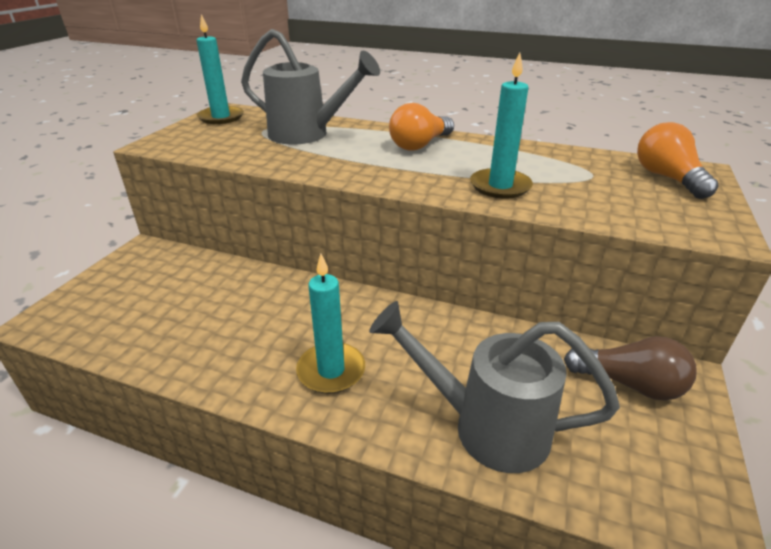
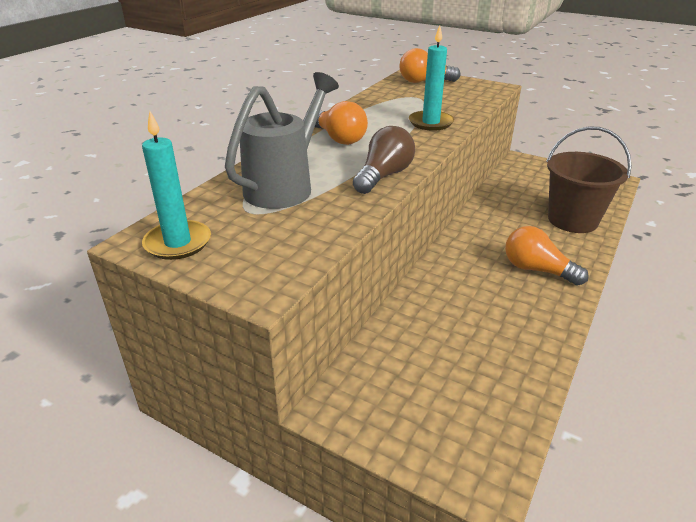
camera: 80 degrees left, 0 degrees up
turquoise candle [296,254,365,394] -> orange light bulb [505,226,589,286]
grey watering can [369,301,620,473] -> brown bucket [546,126,632,233]
brown light bulb [564,336,697,400] -> brown light bulb moved to [353,126,415,194]

